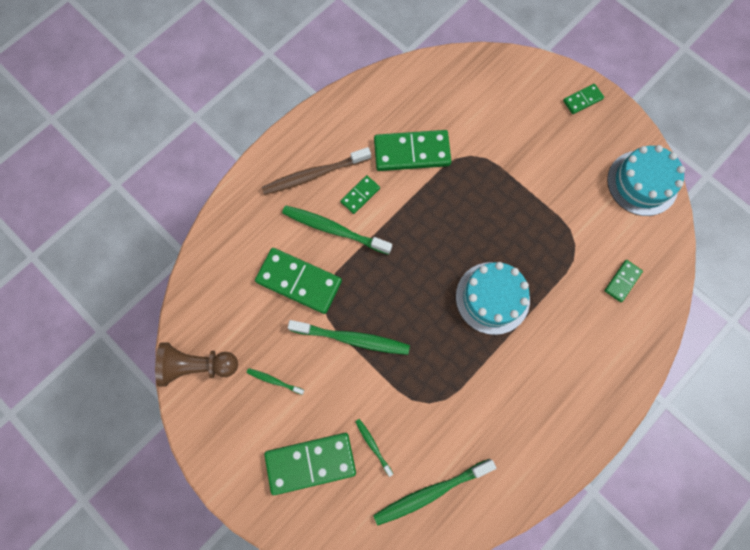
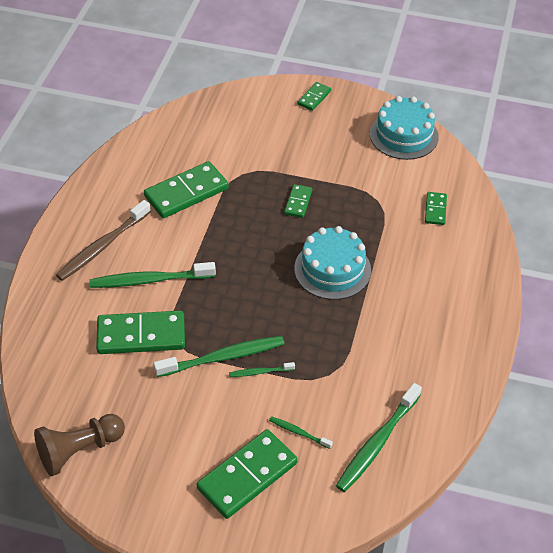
camera: 30 degrees left, 25 degrees down
green toothbrush [247,368,304,395] -> green toothbrush moved to [229,362,295,377]
green domino [340,175,380,214] -> green domino moved to [284,184,312,218]

